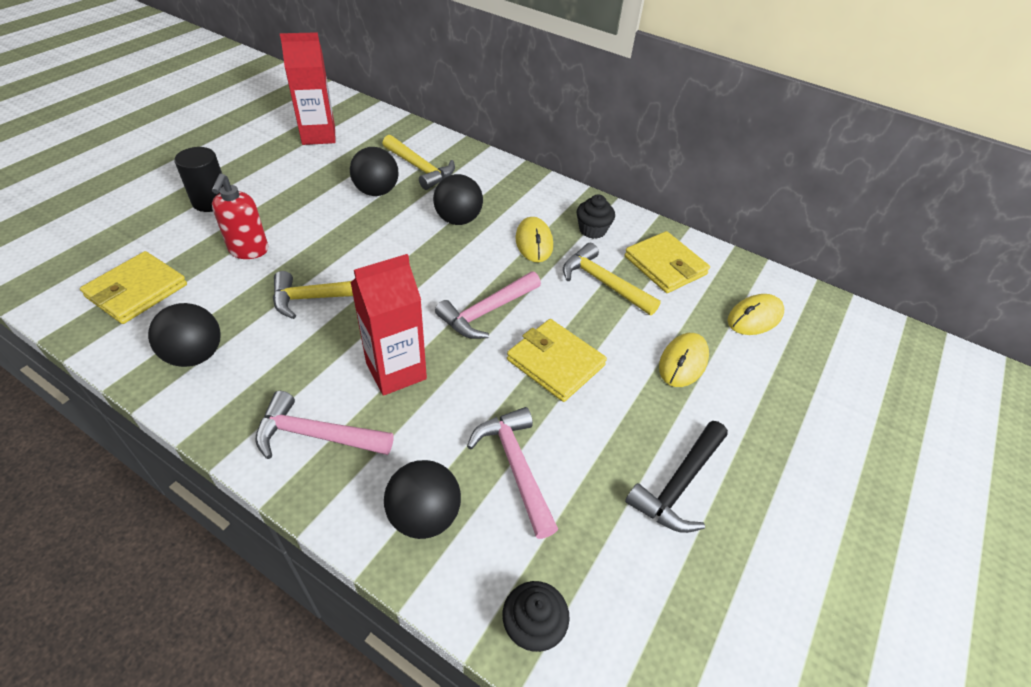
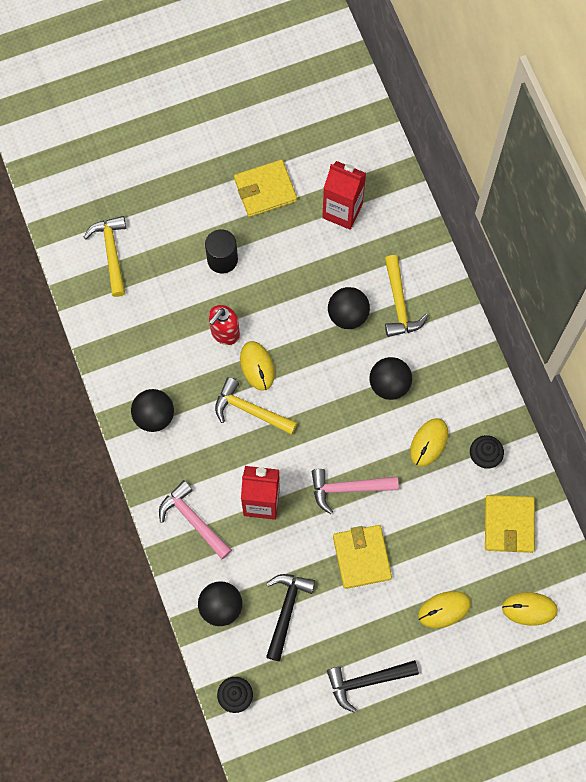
camera: 40 degrees right, 25 degrees up
yellow wallet [80,251,187,324] -> yellow wallet moved to [234,160,297,217]
pink hammer [467,407,558,539] -> black hammer [266,574,315,661]
yellow hammer [563,243,661,315] -> yellow hammer moved to [83,216,126,297]
none -> yellow mouse [240,341,275,391]

